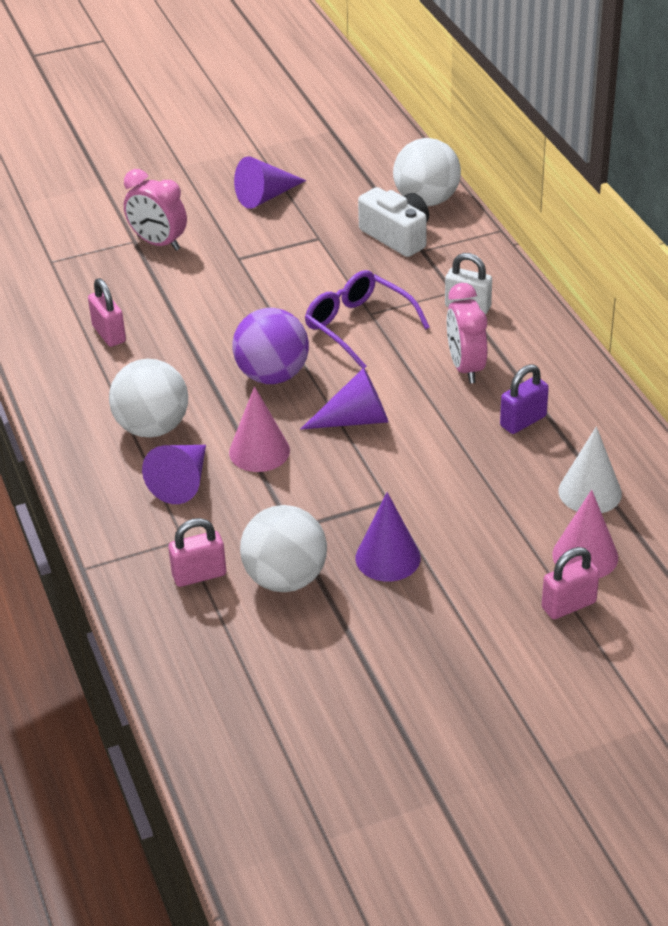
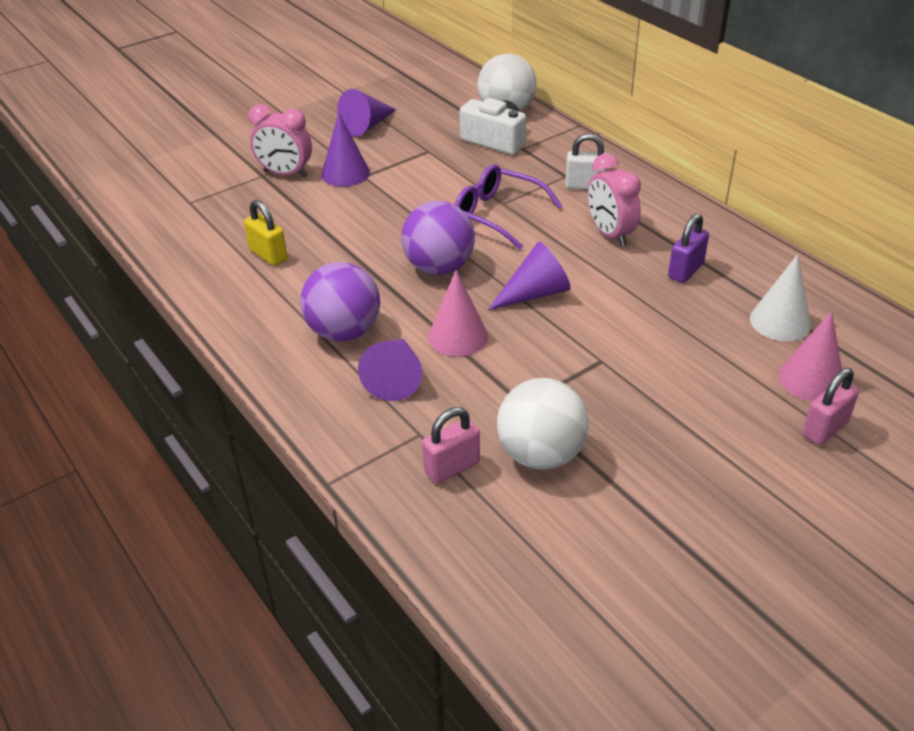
camera: 15 degrees left, 0 degrees up
pink padlock [88,278,126,347] -> yellow padlock [244,200,288,266]
white ball [109,359,188,438] -> purple ball [300,262,380,342]
purple cone [355,492,421,582] -> purple cone moved to [321,112,370,187]

